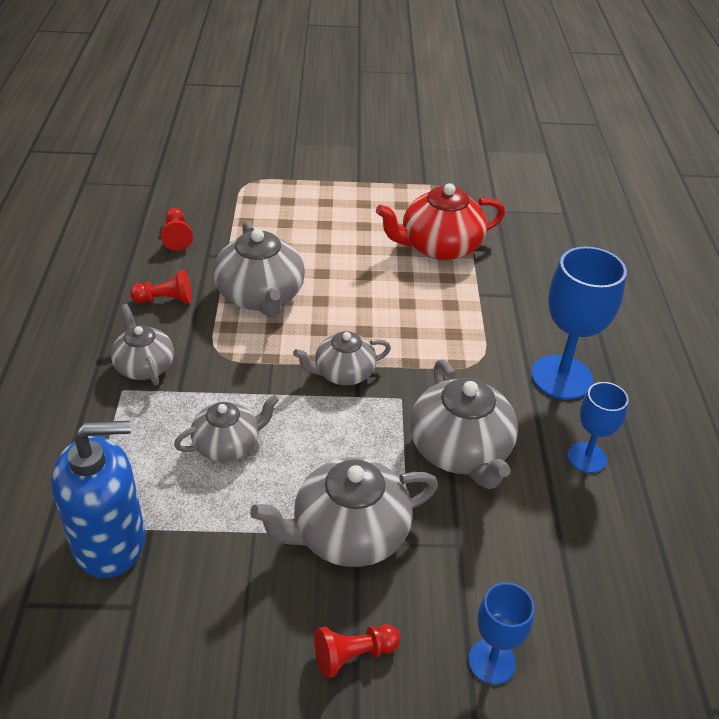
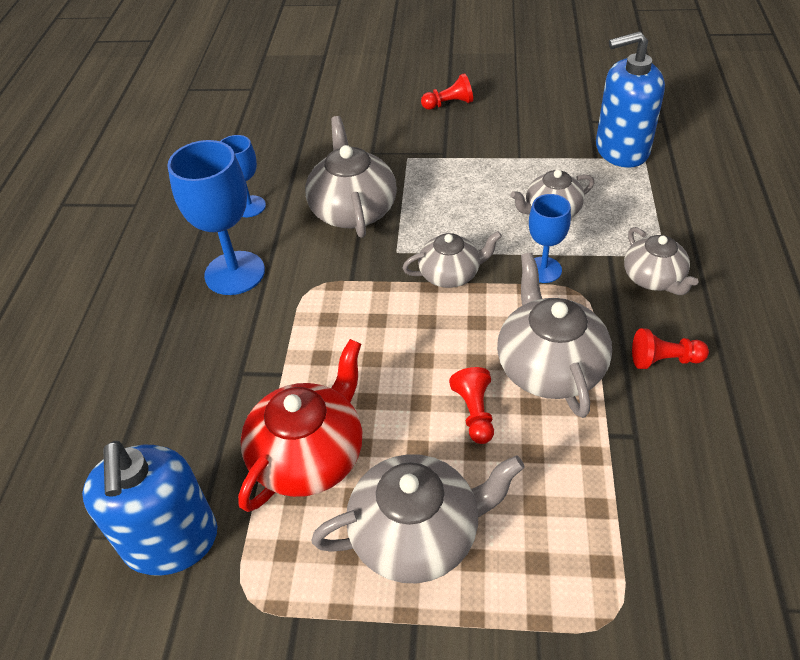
camera: 170 degrees left, 5 degrees up
red pawn [161,208,193,251] -> red pawn moved to [449,367,494,444]
grey teapot [250,457,438,567] -> grey teapot moved to [311,454,525,583]
red teapot [376,183,505,261] -> red teapot turned 45 degrees counterclockwise [238,339,362,512]
blue goblet [468,582,534,685] -> blue goblet moved to [529,194,571,283]
none -> blue soap dispenser [82,441,217,576]

